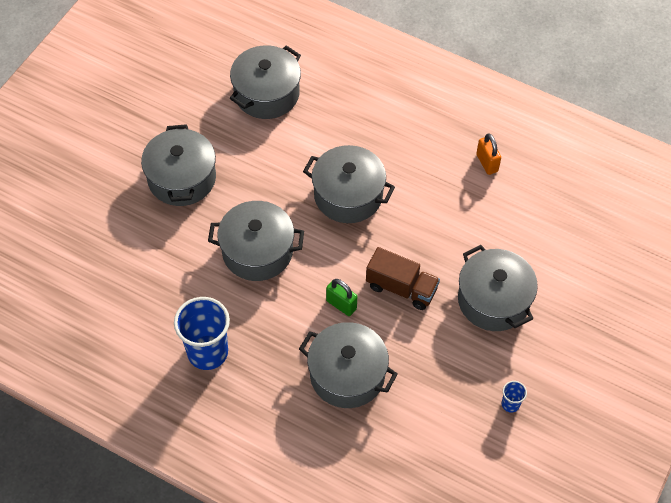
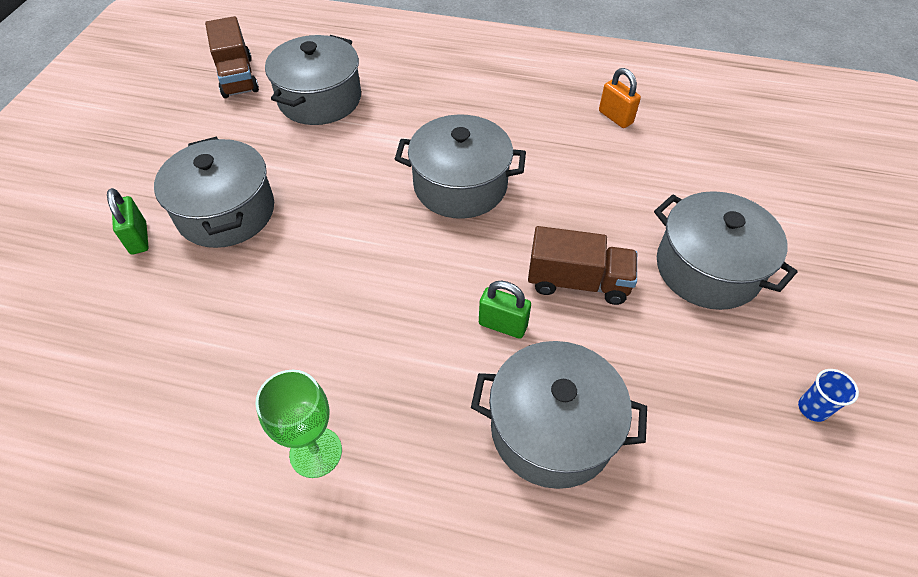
camera: 15 degrees left, 5 degrees down
blue cup [174,297,230,370] -> green goblet [255,370,342,478]
grey pot [208,201,304,281] -> none
none -> green padlock [107,188,149,254]
none -> brown truck [205,16,259,98]

